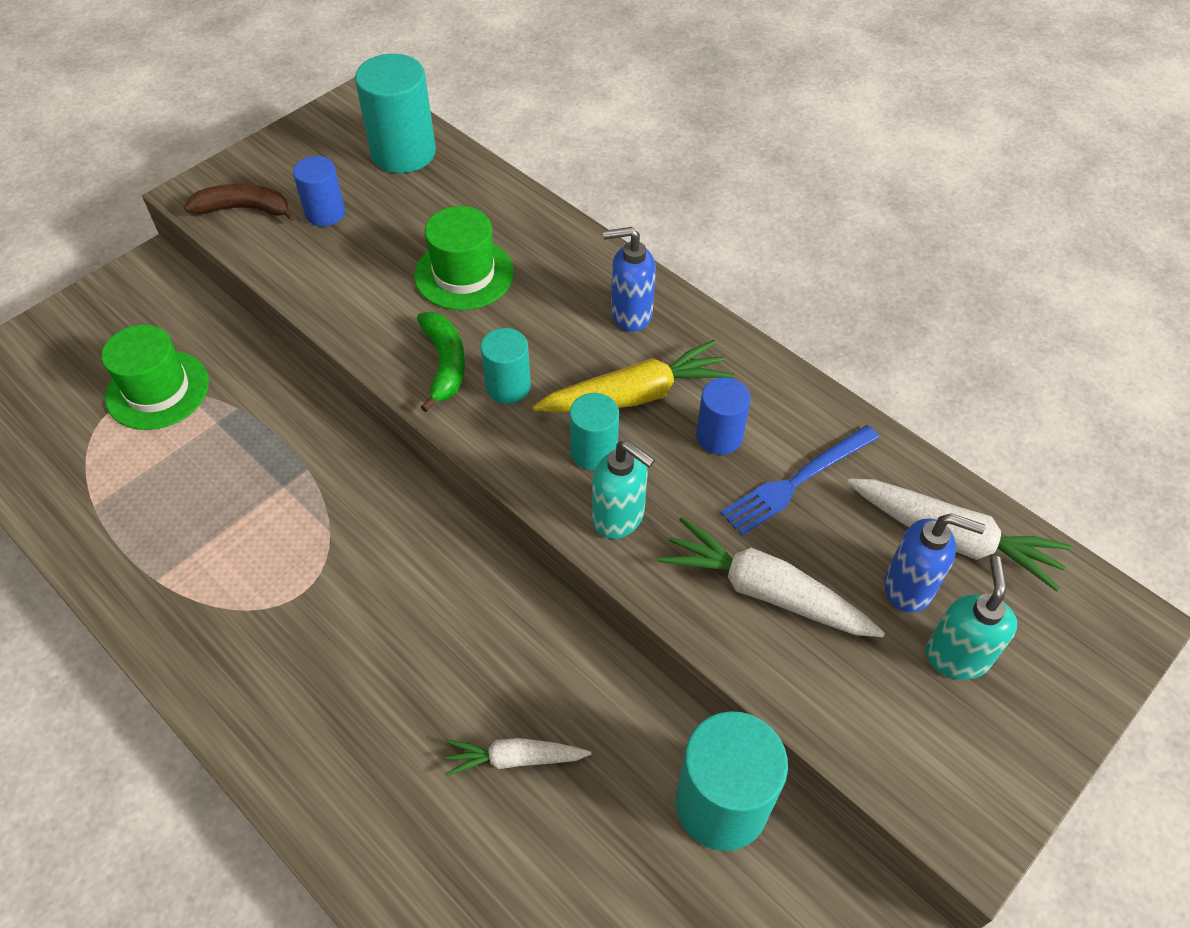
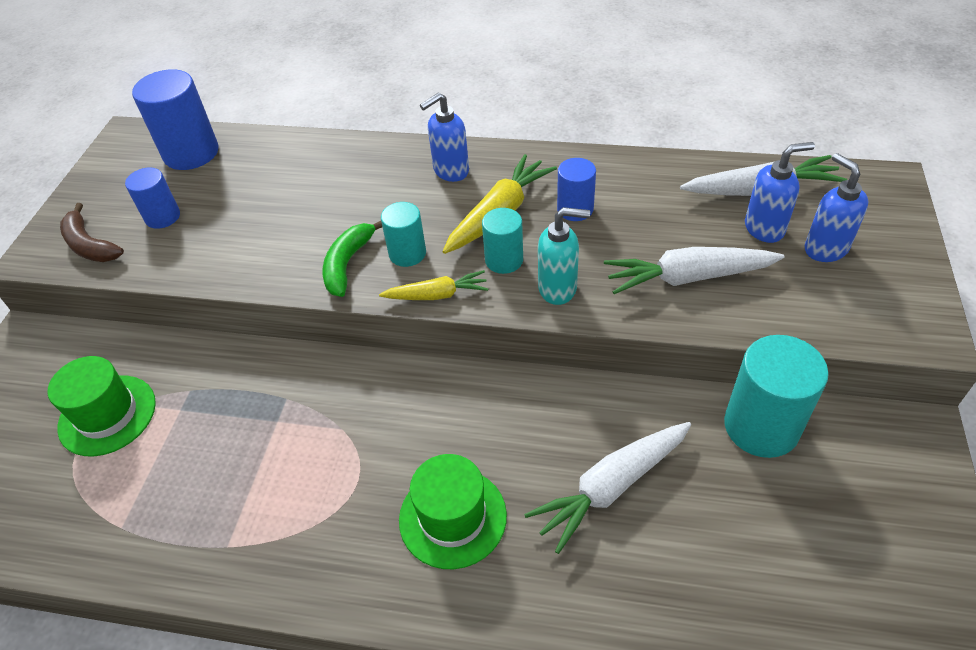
camera: 30 degrees left, 5 degrees down
brown banana [184,184,296,221] -> brown banana turned 105 degrees counterclockwise [60,203,124,262]
turquoise cylinder [355,54,436,173] -> blue cylinder [132,69,219,170]
green hat [414,206,514,310] -> green hat moved to [399,454,507,569]
green banana [417,312,465,412] -> green banana turned 120 degrees counterclockwise [323,221,382,297]
white carrot [445,738,591,776] -> white carrot [524,422,691,554], size x1.62
blue fork [721,425,879,536] -> none
turquoise soap dispenser [926,556,1017,680] -> blue soap dispenser [805,153,868,262]
none -> yellow carrot [379,270,488,300]

